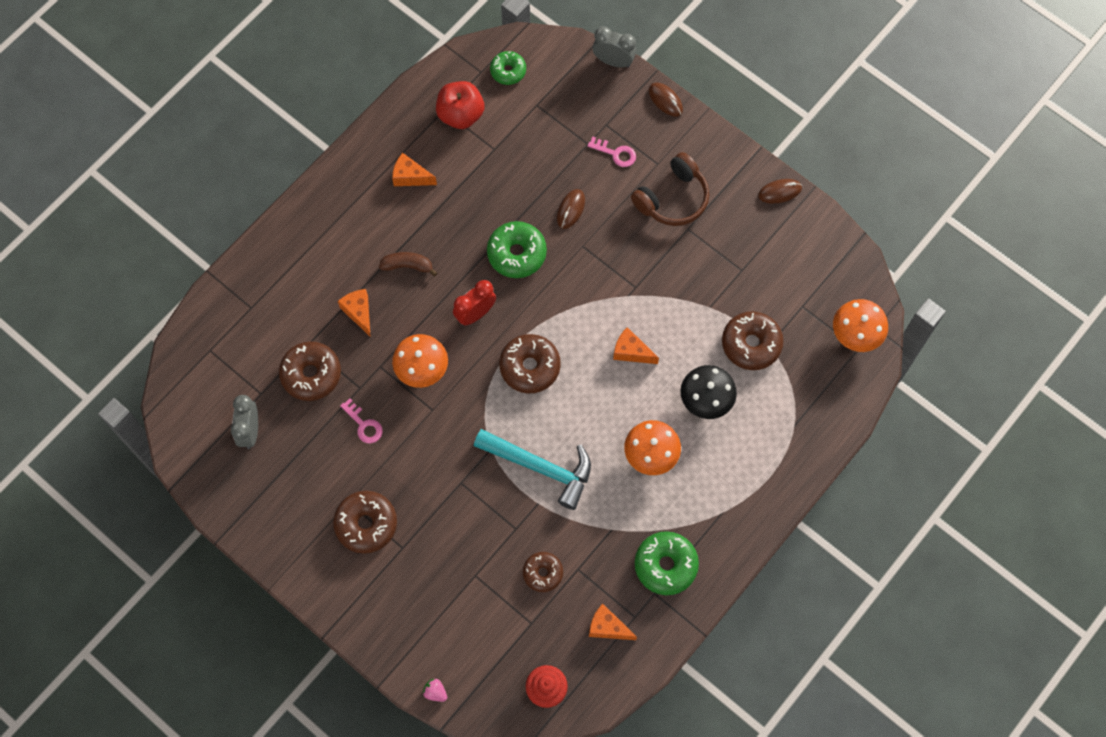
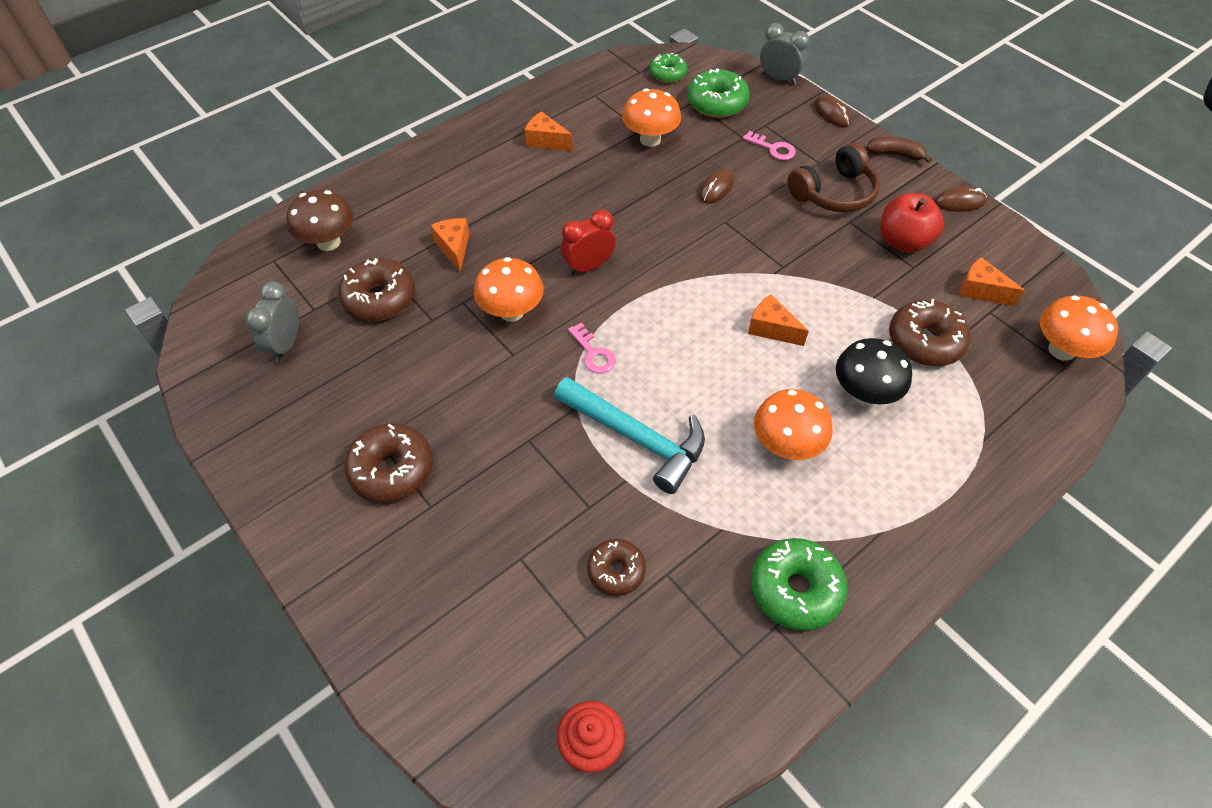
camera: 10 degrees right, 15 degrees down
pink key [340,398,383,443] -> pink key moved to [568,323,616,374]
brown banana [379,252,437,276] -> brown banana moved to [866,137,932,163]
pink strawberry [423,679,447,702] -> none
red apple [436,81,484,129] -> red apple moved to [880,193,944,253]
green donut [487,221,547,278] -> green donut moved to [687,68,750,118]
brown donut [499,334,561,393] -> none
orange cheese [589,604,637,640] -> orange cheese moved to [959,257,1025,306]
none -> brown mushroom [286,190,353,251]
none -> orange mushroom [622,88,681,147]

